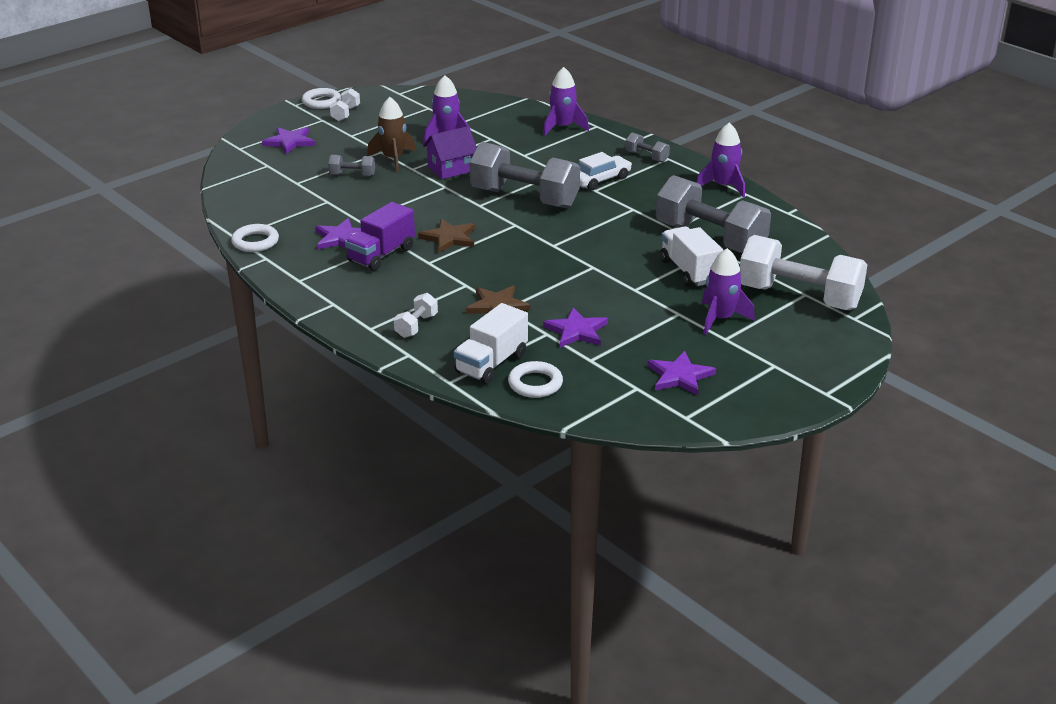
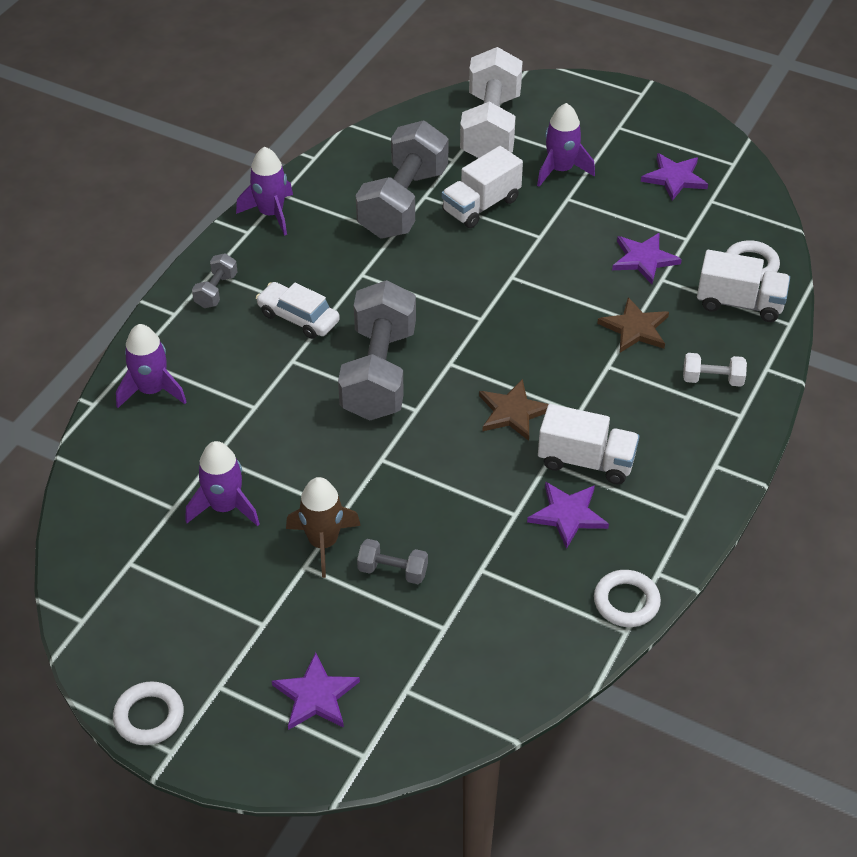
camera: 110 degrees left, 15 degrees up
grey dumbbell [328,155,375,176] -> grey dumbbell turned 60 degrees counterclockwise [357,539,428,584]
white dumbbell [329,88,360,121] -> none
purple truck [345,202,415,271] -> white truck [538,404,640,484]
purple house [423,126,477,179] -> none

